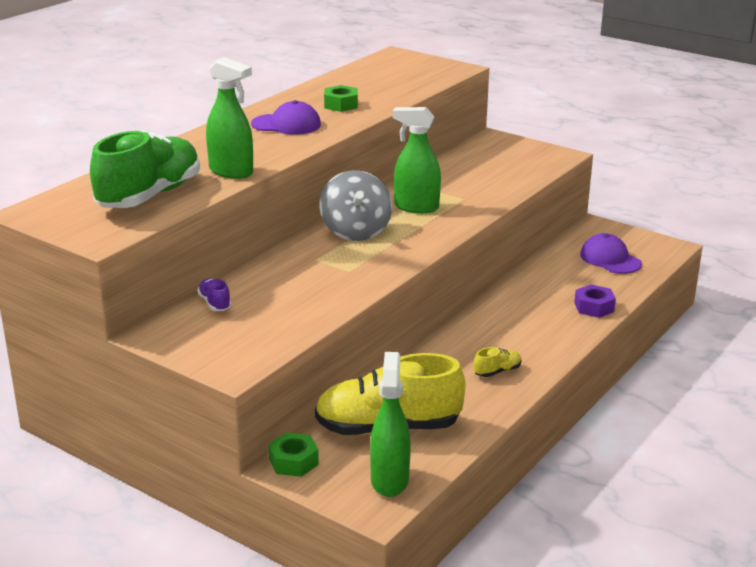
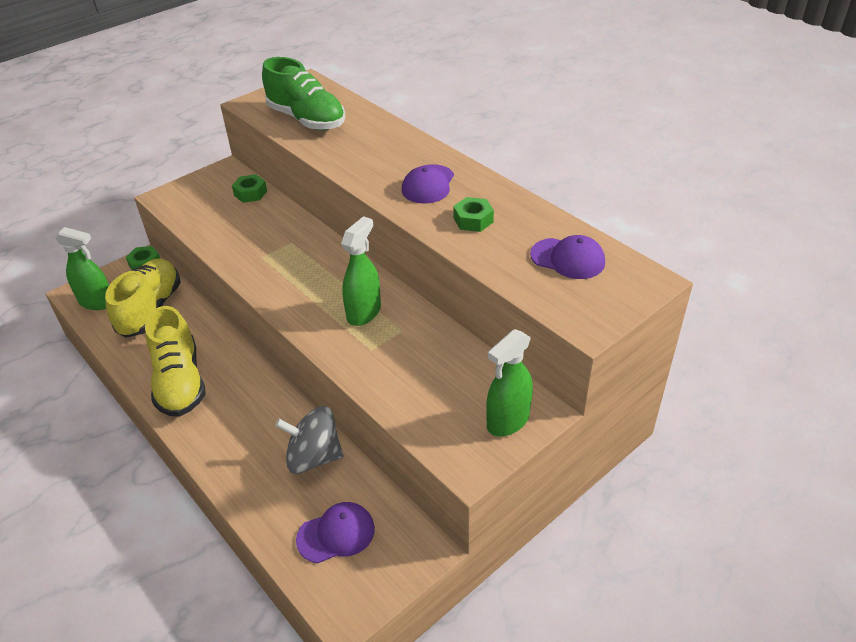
camera: 105 degrees right, 15 degrees up
purple shoe [197,278,231,311] -> green nut [232,174,267,203]
green spray bottle [206,57,253,179] -> green spray bottle moved to [486,329,533,437]
grey spinning top [319,170,392,241] -> grey spinning top moved to [275,406,344,474]
yellow shoe [474,347,522,377] -> yellow shoe [145,306,206,417], size x2.49
purple nut [574,284,616,318] -> none
none -> purple cap [530,235,605,279]

